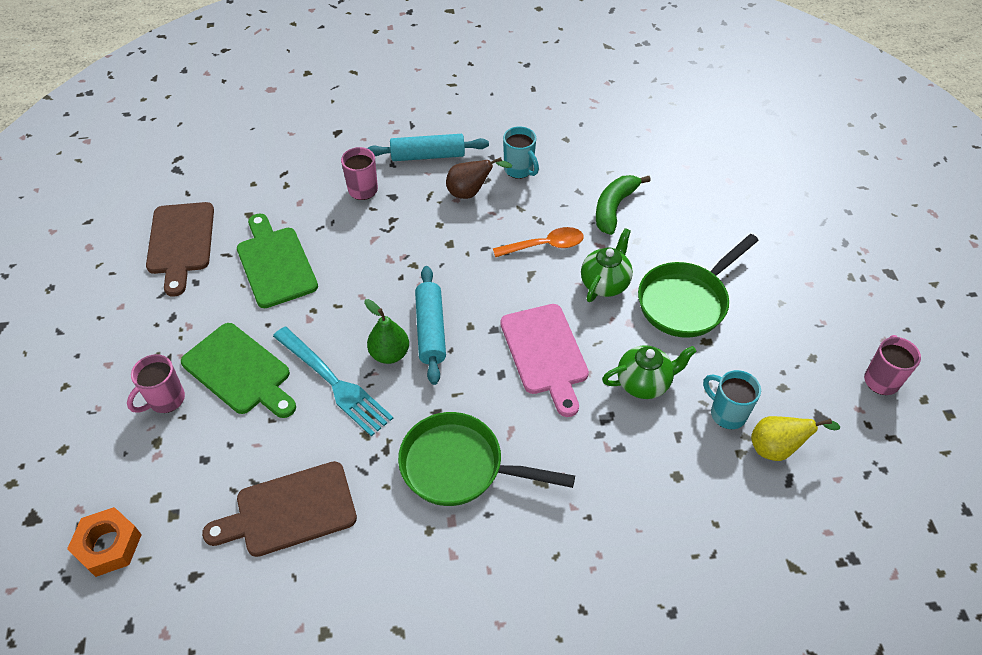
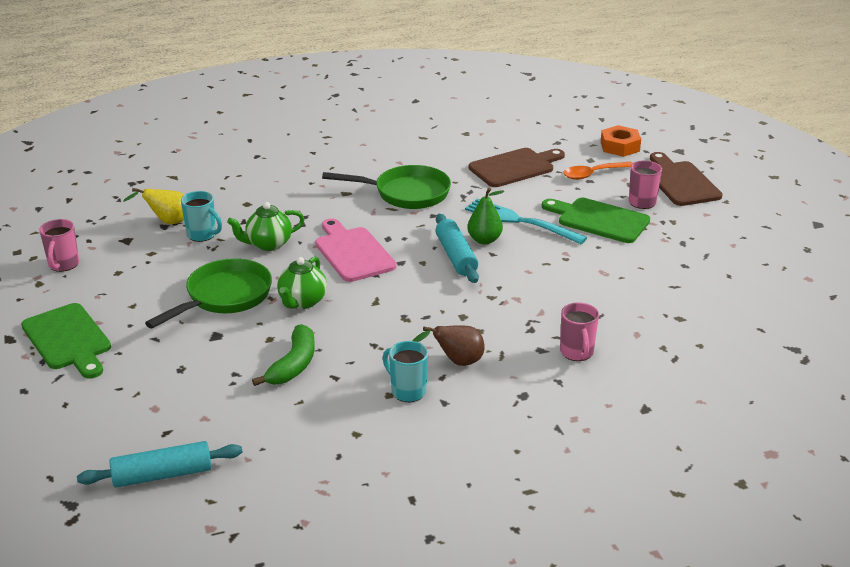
camera: 170 degrees right, 20 degrees down
brown cutting board [146,202,214,297] -> brown cutting board moved to [650,152,723,206]
green cutting board [237,213,318,308] -> green cutting board moved to [21,303,111,378]
turquoise rolling pin [367,134,489,161] -> turquoise rolling pin moved to [77,441,243,488]
orange spoon [493,227,584,257] -> orange spoon moved to [563,162,633,180]

